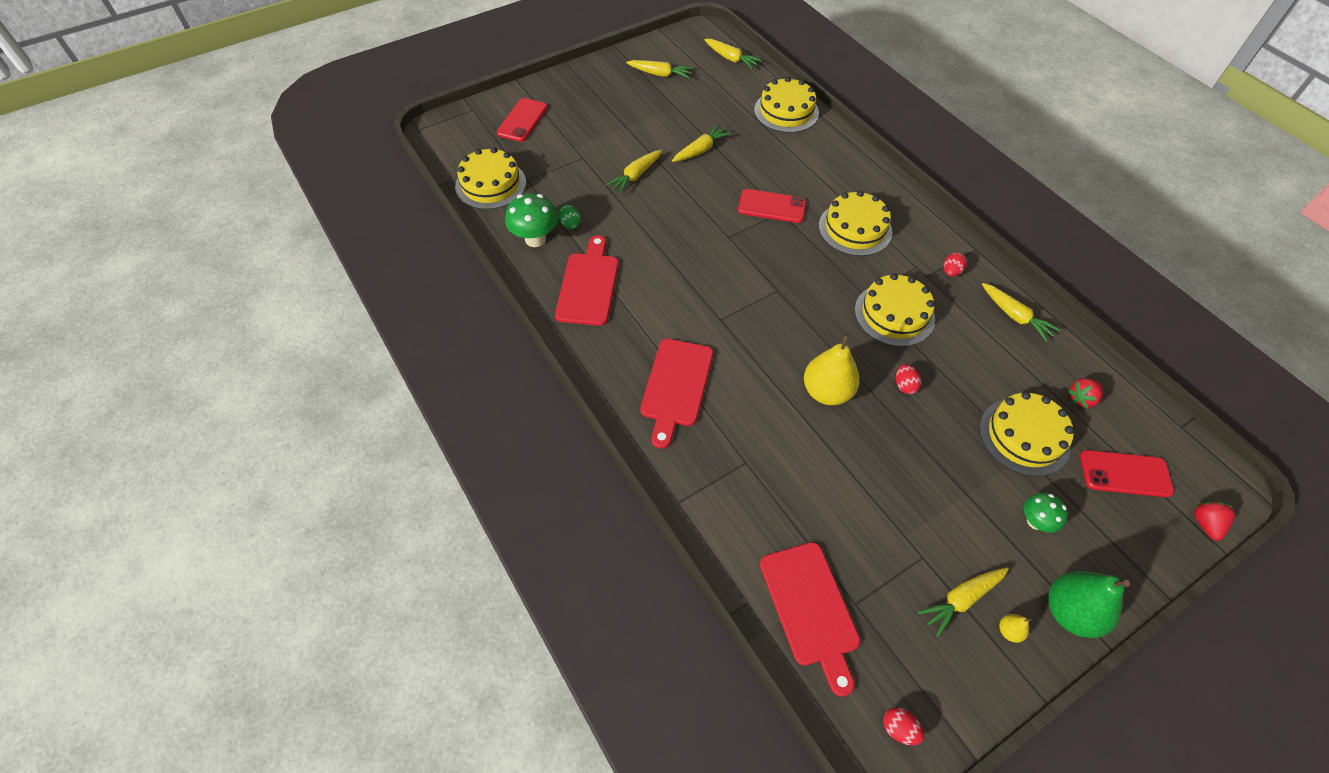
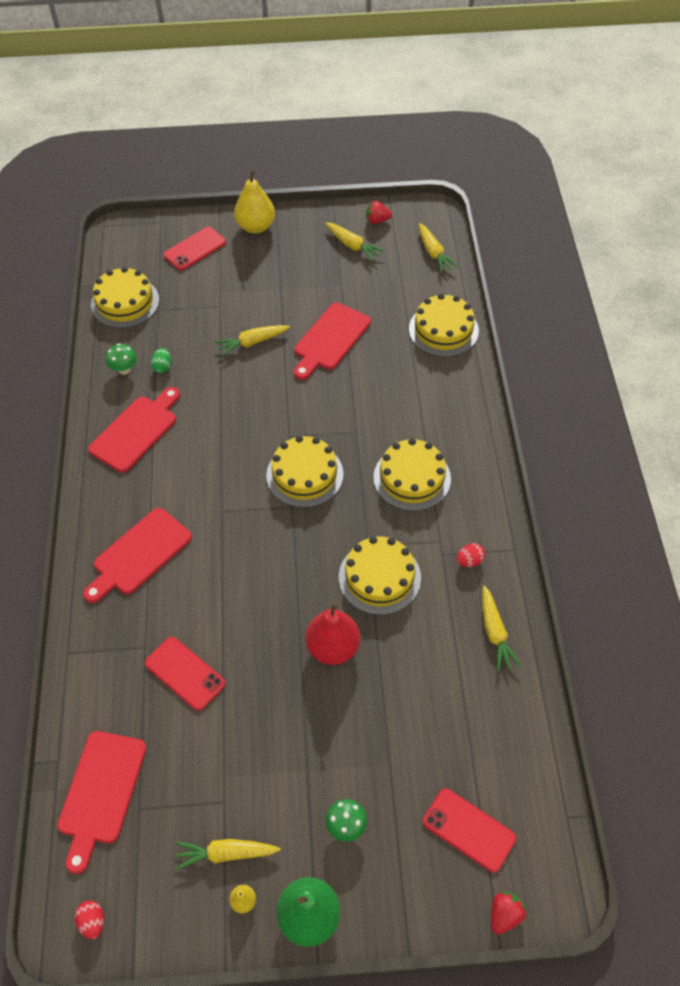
camera: 30 degrees right, 0 degrees up
green mushroom [505,193,558,247] -> green mushroom [106,343,137,375], size x0.62
yellow carrot [672,124,732,162] -> red cutting board [294,303,371,380]
red phone [738,189,806,223] -> red phone moved to [145,637,225,711]
yellow pear [804,334,860,405] -> yellow pear moved to [234,169,275,234]
red egg [896,364,921,394] -> red pear [306,602,360,665]
yellow cake [979,392,1074,476] -> yellow cake moved to [266,436,344,508]
red strawberry [1068,378,1103,409] -> red strawberry moved to [366,201,392,224]

